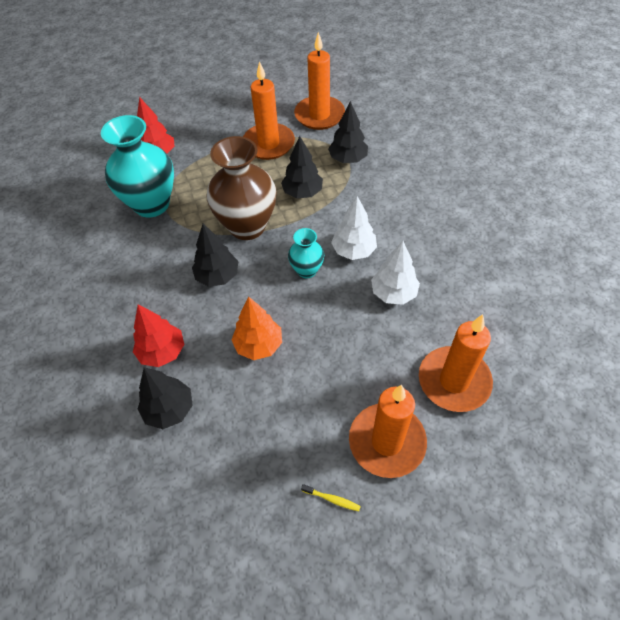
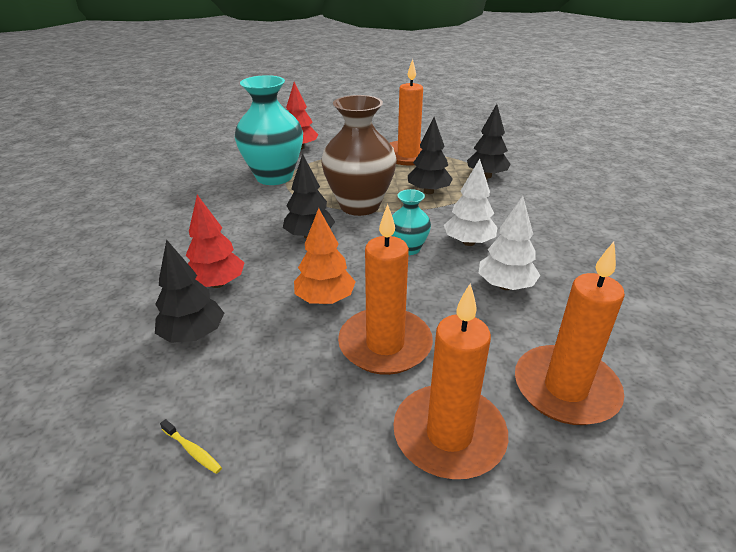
camera: 15 degrees right, 20 degrees down
orange candle [294,32,345,130] -> orange candle moved to [338,204,433,375]
yellow toothbrush [301,484,361,511] -> yellow toothbrush moved to [160,419,222,474]

